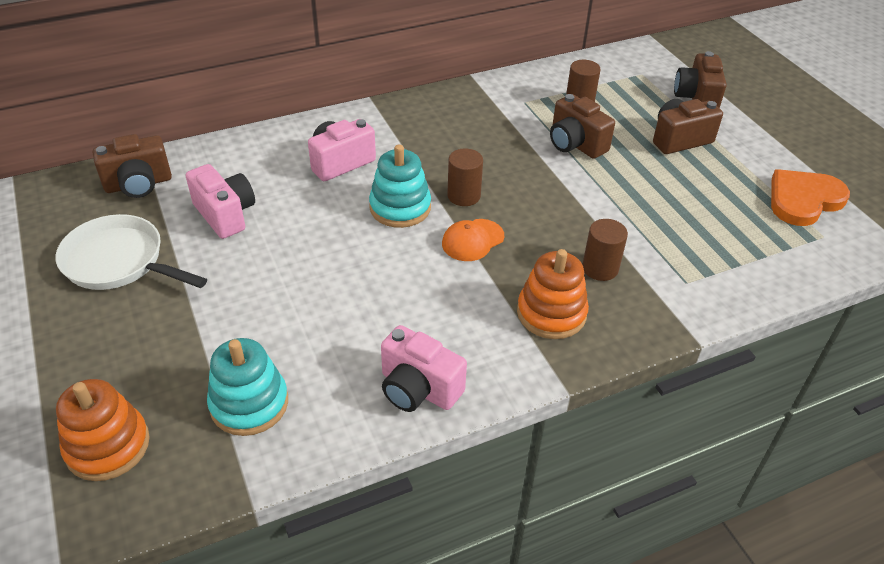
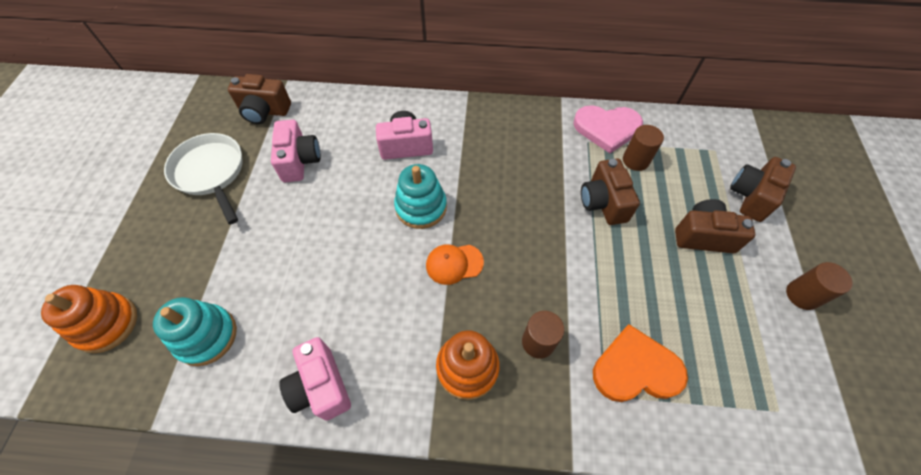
camera: 30 degrees right, 15 degrees up
brown cylinder [447,148,483,206] -> brown cylinder moved to [786,262,853,310]
orange heart [771,169,850,226] -> orange heart moved to [593,324,688,402]
none -> pink heart [573,105,643,153]

